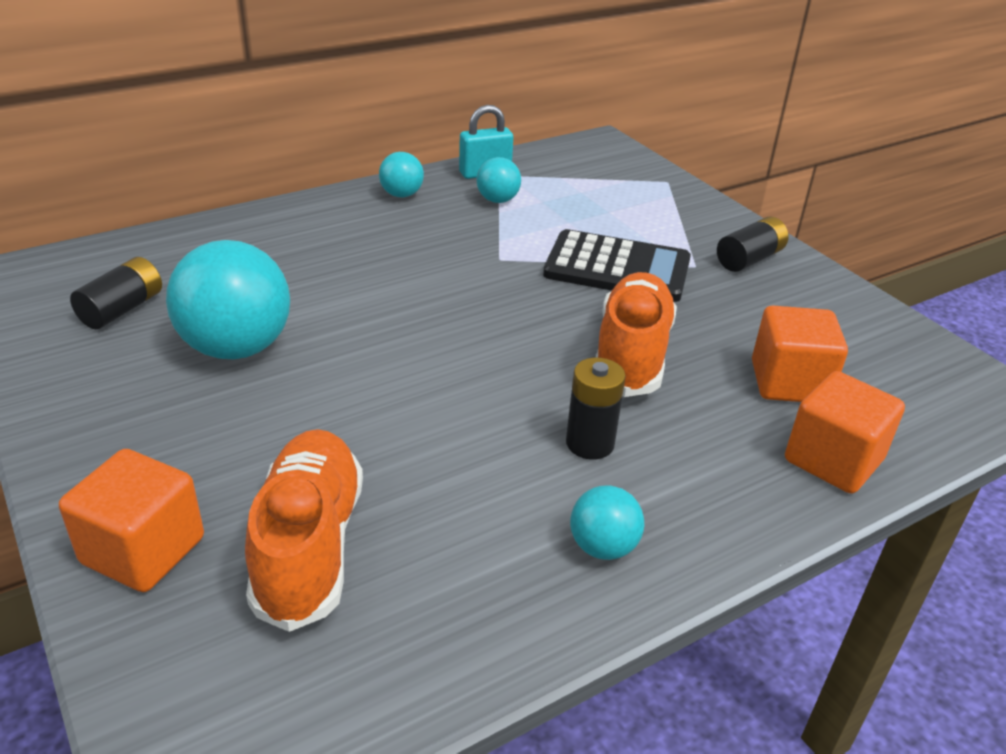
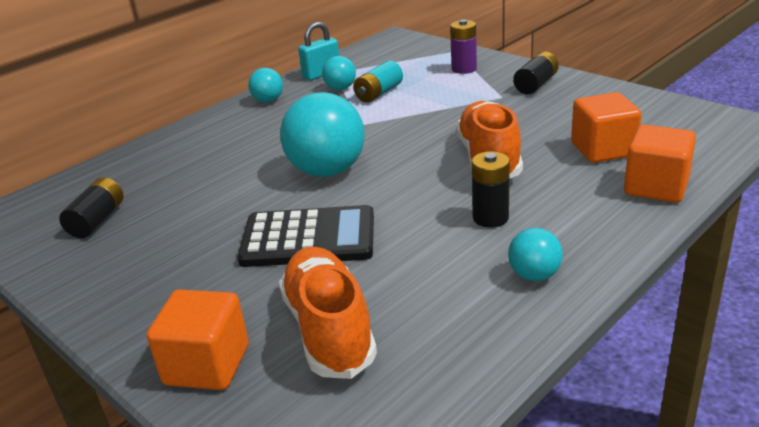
camera: 10 degrees left, 5 degrees down
turquoise ball [166,240,290,360] -> turquoise ball moved to [280,92,365,177]
black calculator [543,229,691,302] -> black calculator moved to [237,205,374,267]
none -> turquoise battery [353,60,403,103]
none -> purple battery [450,19,477,74]

